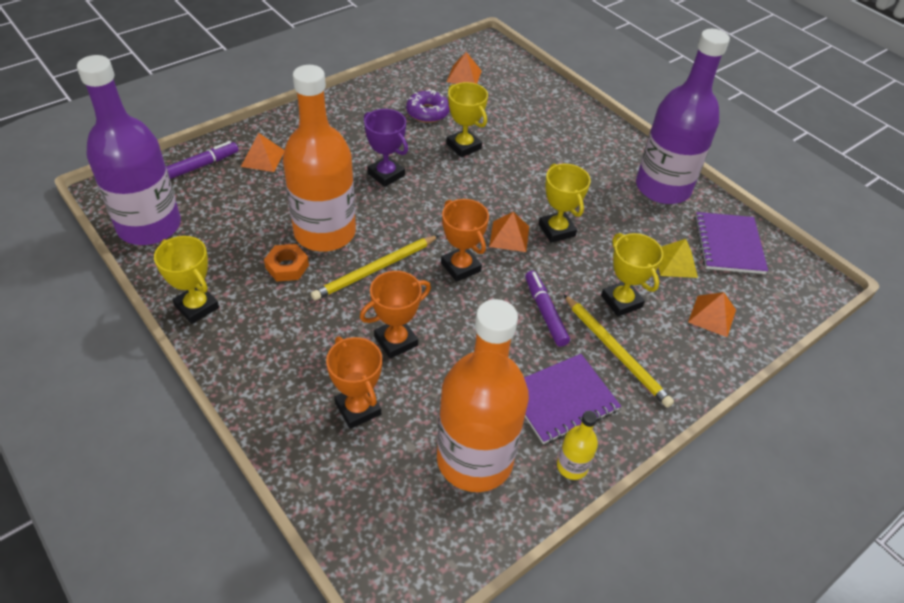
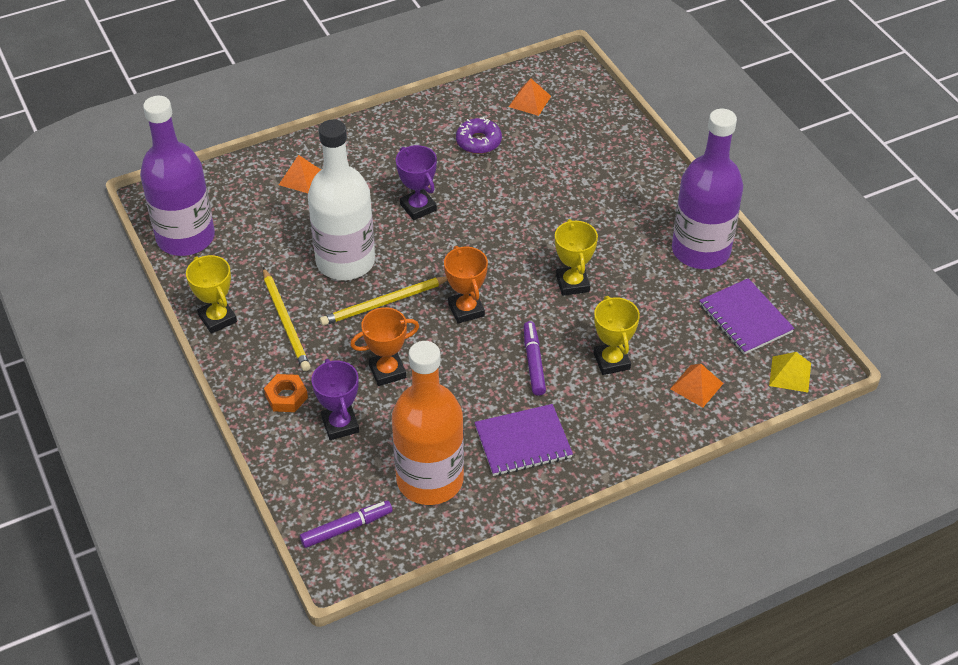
camera: 15 degrees right, 0 degrees up
purple marker [166,141,239,179] -> purple marker moved to [300,501,393,548]
orange nut [264,244,309,281] -> orange nut moved to [264,374,308,412]
orange bottle [283,65,356,252] -> white bottle [308,119,375,280]
orange trophy [326,337,382,429] -> purple trophy [311,359,359,440]
yellow trophy [446,82,488,157] -> none
orange pyramid [489,212,529,252] -> none
yellow bottle [557,411,598,480] -> none
yellow pencil [563,294,674,408] -> yellow pencil moved to [263,267,311,371]
yellow pyramid [659,239,698,278] -> yellow pyramid moved to [769,352,811,392]
purple notebook [695,212,768,274] -> purple notebook turned 45 degrees counterclockwise [699,278,795,355]

